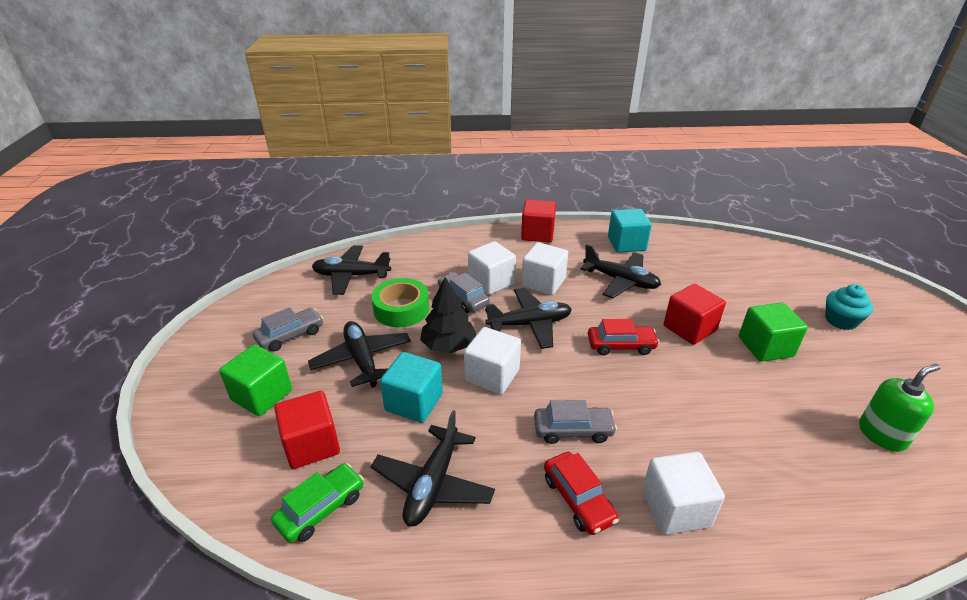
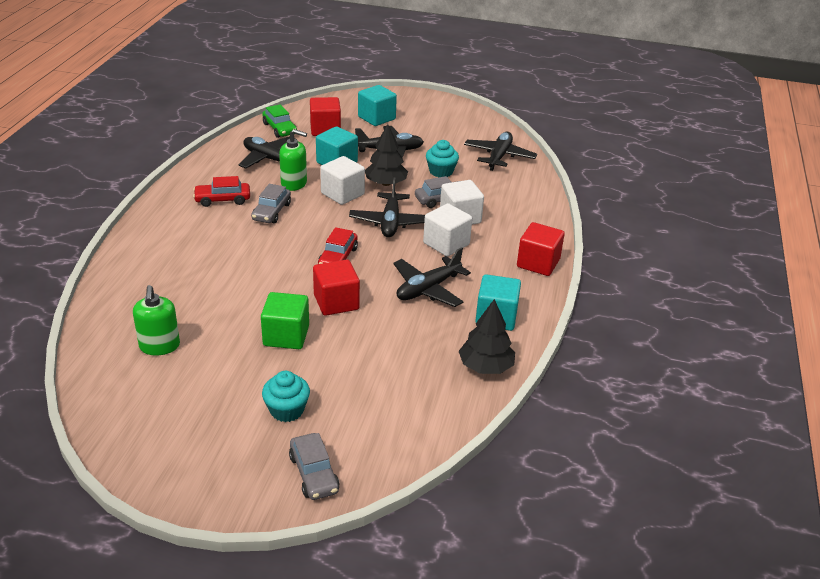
camera: 105 degrees right, 0 degrees up
green cube [219,345,292,416] -> turquoise cube [358,85,397,126]
grey car [253,307,323,352] -> grey car moved to [289,433,340,500]
green tape [372,278,429,327] -> turquoise cupcake [426,140,459,177]
white cube [642,452,725,535] -> none
none -> green soap dispenser [279,129,307,191]
none -> black tree [459,299,515,374]

